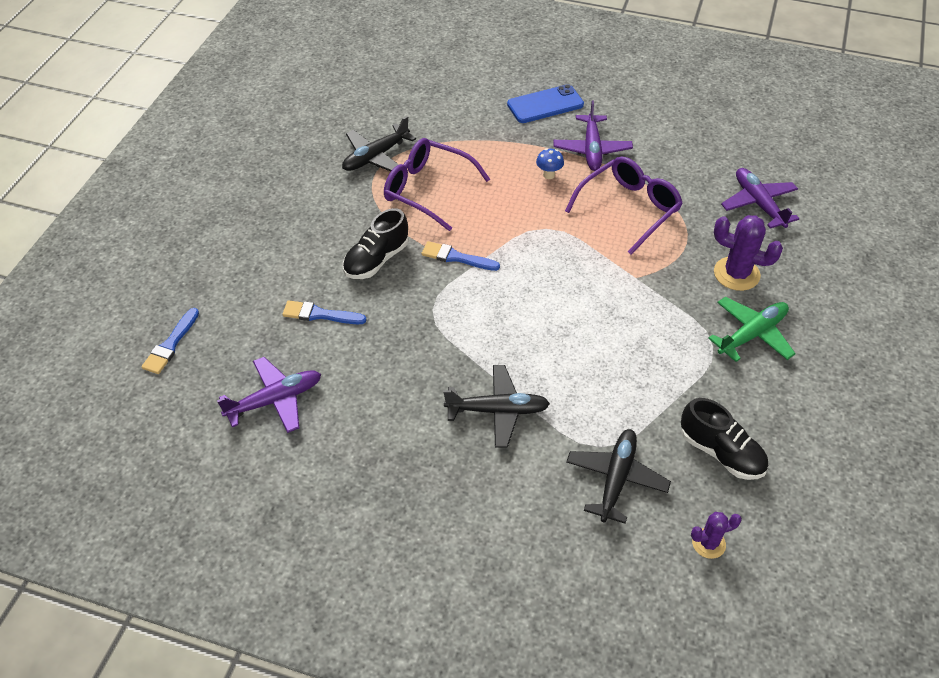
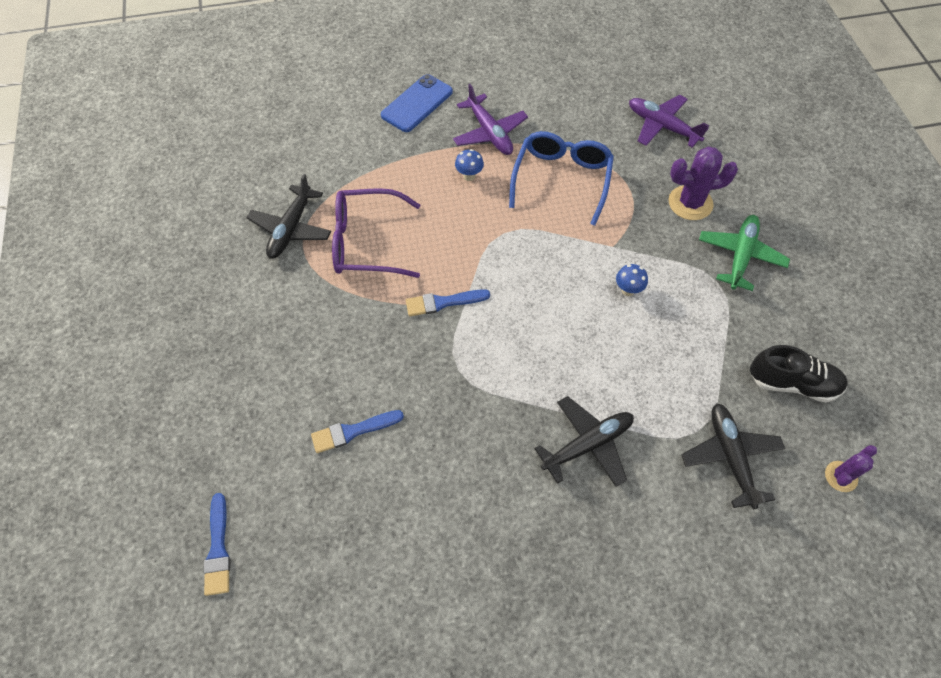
camera: 30 degrees left, 10 degrees up
purple plane [217,357,321,433] -> none
black shoe [343,208,409,279] -> none
purple glasses [565,156,683,255] -> blue glasses [509,131,614,226]
none -> blue mushroom [616,264,648,296]

